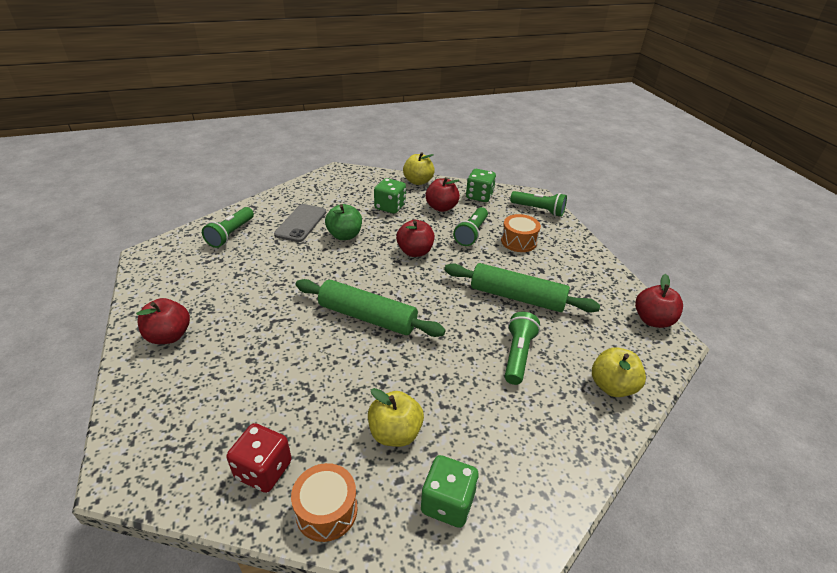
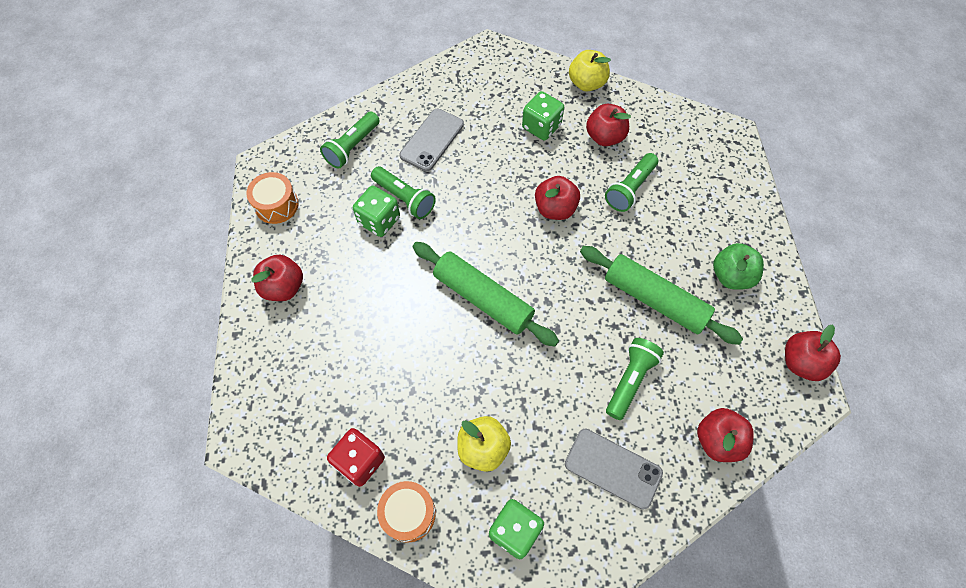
camera: 15 degrees right, 25 degrees up
green apple [325,204,362,240] -> green apple moved to [713,243,764,290]
green dice [466,169,496,202] -> green dice moved to [353,186,400,237]
orange drum [501,214,541,252] -> orange drum moved to [246,172,299,224]
green flashlight [510,191,567,217] -> green flashlight moved to [371,166,436,219]
yellow apple [592,347,646,397] -> red apple [697,408,754,462]
none -> grey phone [565,429,663,510]

